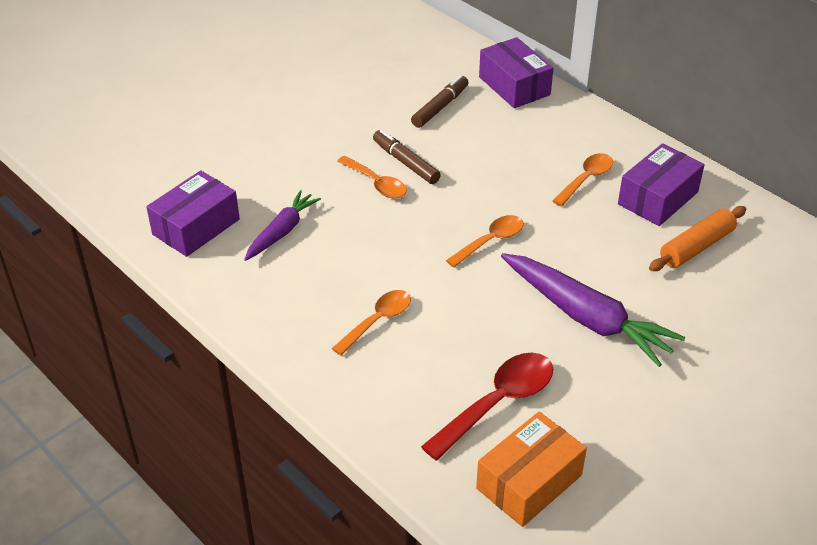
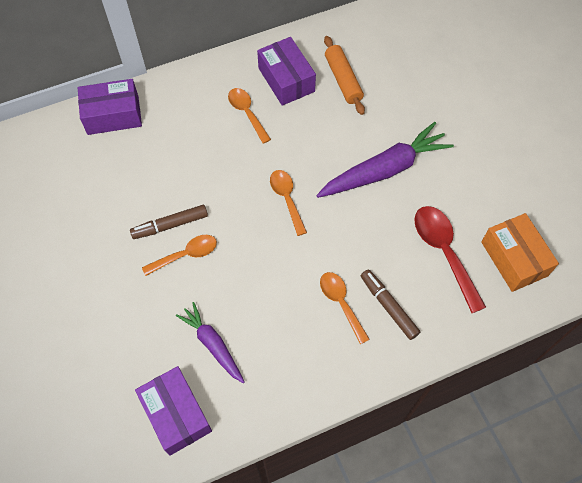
camera: 70 degrees left, 20 degrees up
brown marker [411,75,469,128] -> brown marker moved to [361,269,420,340]

